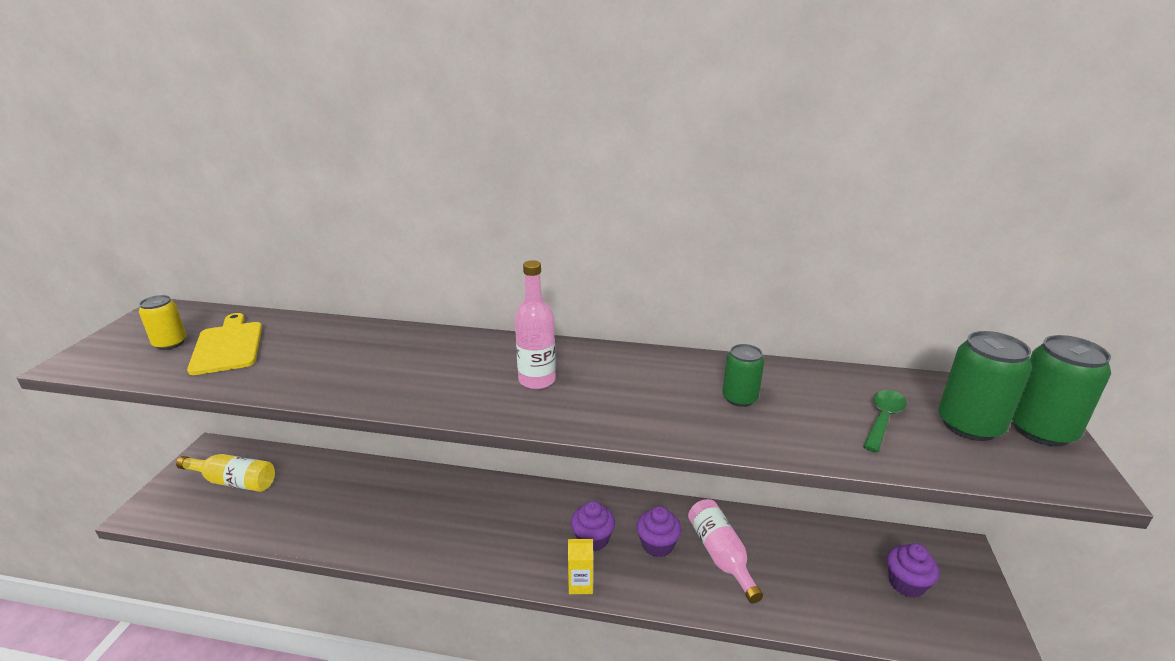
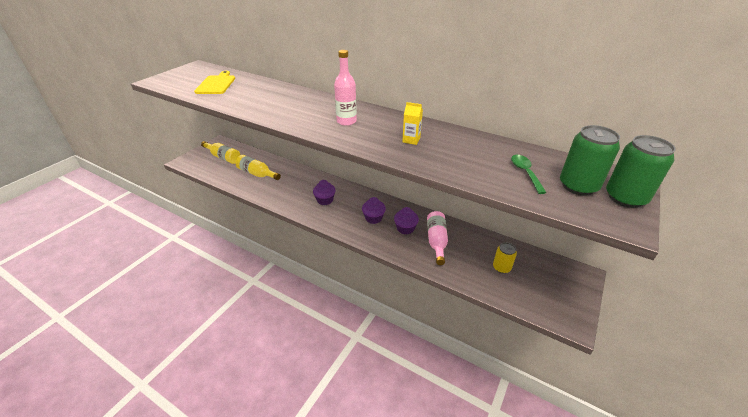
camera: 20 degrees right, 10 degrees up
yellow can [139,295,186,350] -> yellow can moved to [493,242,517,273]
yellow carton [568,538,593,594] -> yellow carton moved to [402,102,423,145]
green can [722,344,764,407] -> none
green spoon [863,390,907,452] -> green spoon turned 60 degrees counterclockwise [511,155,547,194]
purple cupcake [887,543,940,598] -> purple cupcake moved to [313,180,336,205]
none -> yellow bottle [236,155,281,180]

